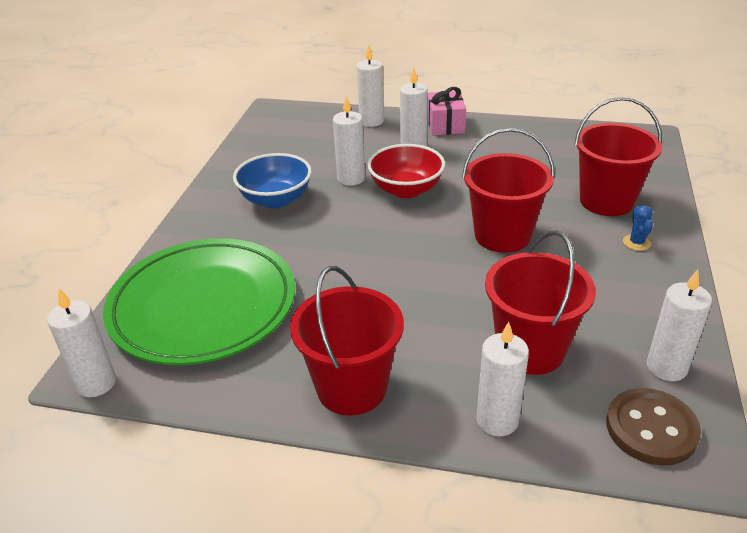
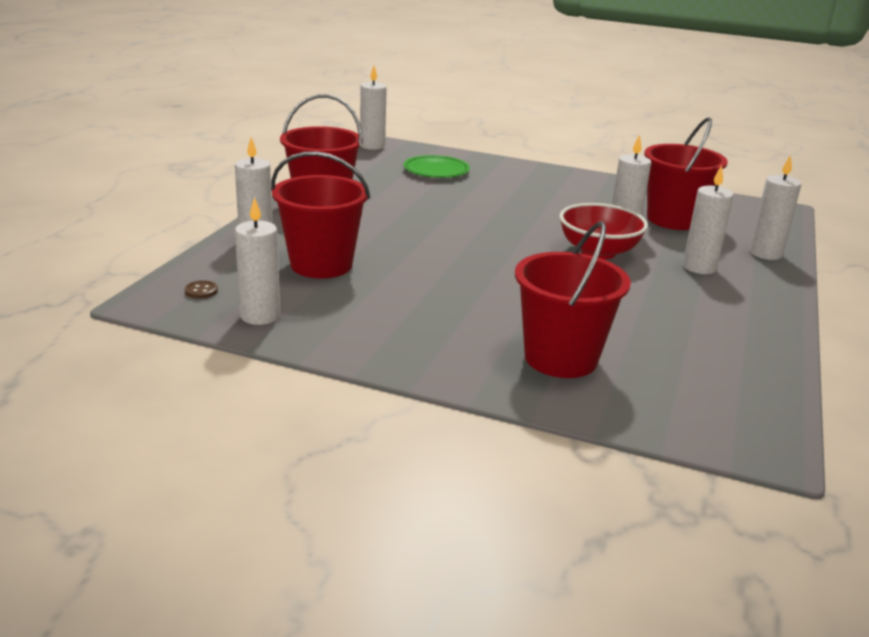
camera: 95 degrees right, 10 degrees down
green plate [103,238,295,365] -> green plate [404,155,470,178], size x0.46
blue bowl [233,153,312,208] -> none
pink gift [427,87,466,135] -> none
red bucket [462,128,555,253] -> red bucket moved to [644,117,728,230]
brown button [606,388,701,466] -> brown button [185,280,218,299], size x0.41
blue cactus [623,205,653,251] -> none

